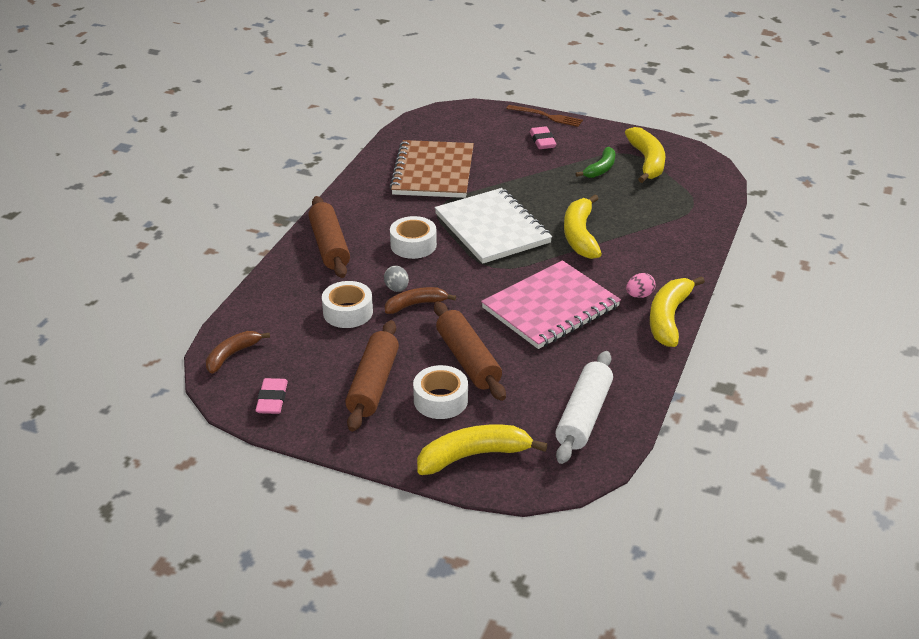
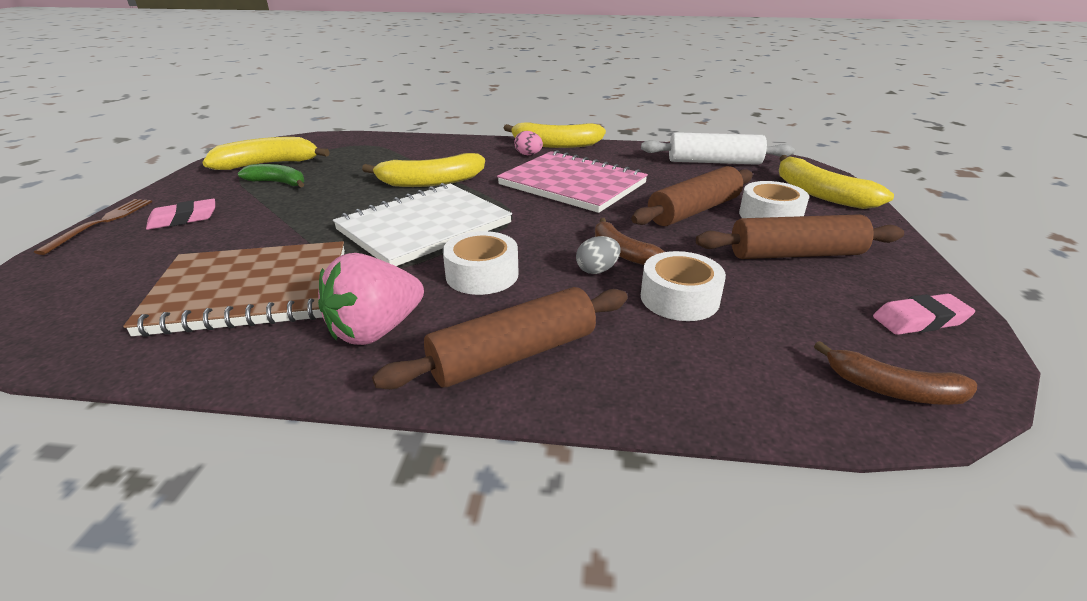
camera: 105 degrees left, 5 degrees down
none -> pink strawberry [318,253,424,345]

